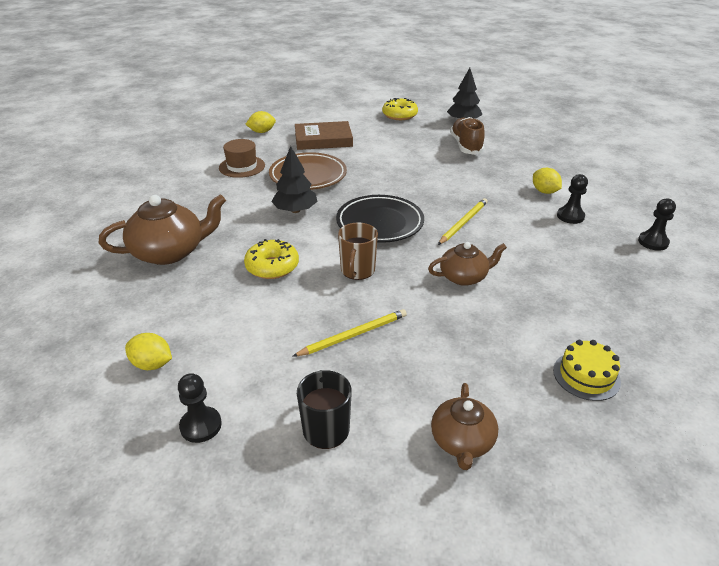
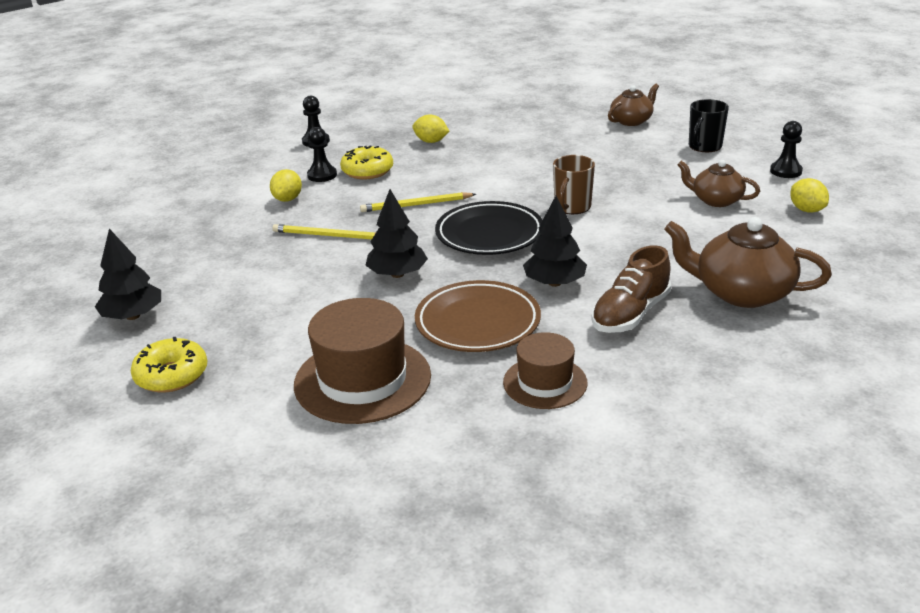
camera: 135 degrees left, 5 degrees down
yellow donut [244,239,299,279] -> yellow donut moved to [340,145,393,179]
yellow lemon [246,111,276,133] -> yellow lemon moved to [413,114,449,143]
yellow pencil [292,309,407,357] -> yellow pencil moved to [273,224,376,239]
brown book [295,121,353,150] -> brown hat [294,298,431,424]
brown mug [338,222,378,280] -> brown mug turned 150 degrees clockwise [553,155,595,214]
brown teapot [428,242,507,286] -> brown teapot moved to [677,160,760,207]
brown shoe [450,117,485,155] -> brown shoe moved to [591,245,671,333]
yellow cake [553,340,621,401] -> none
none -> black tree [365,189,428,278]

